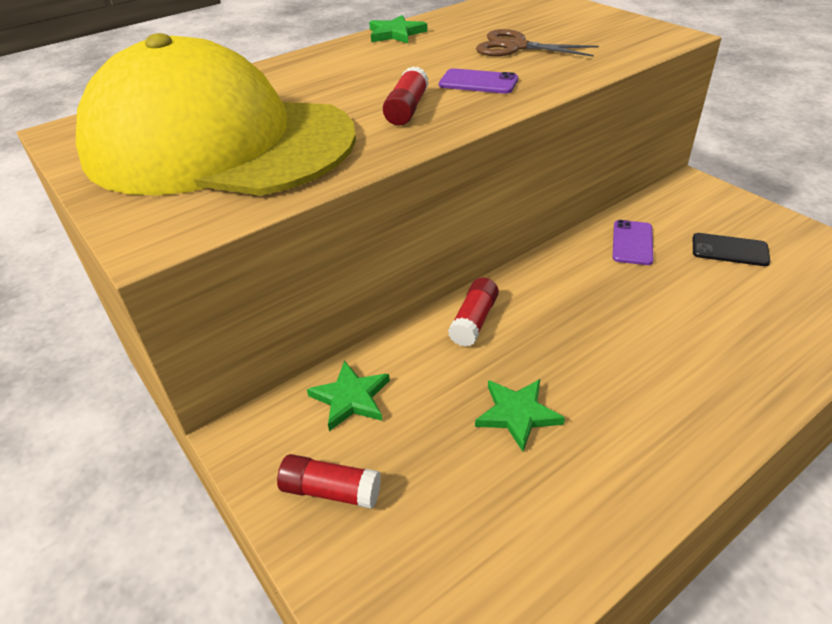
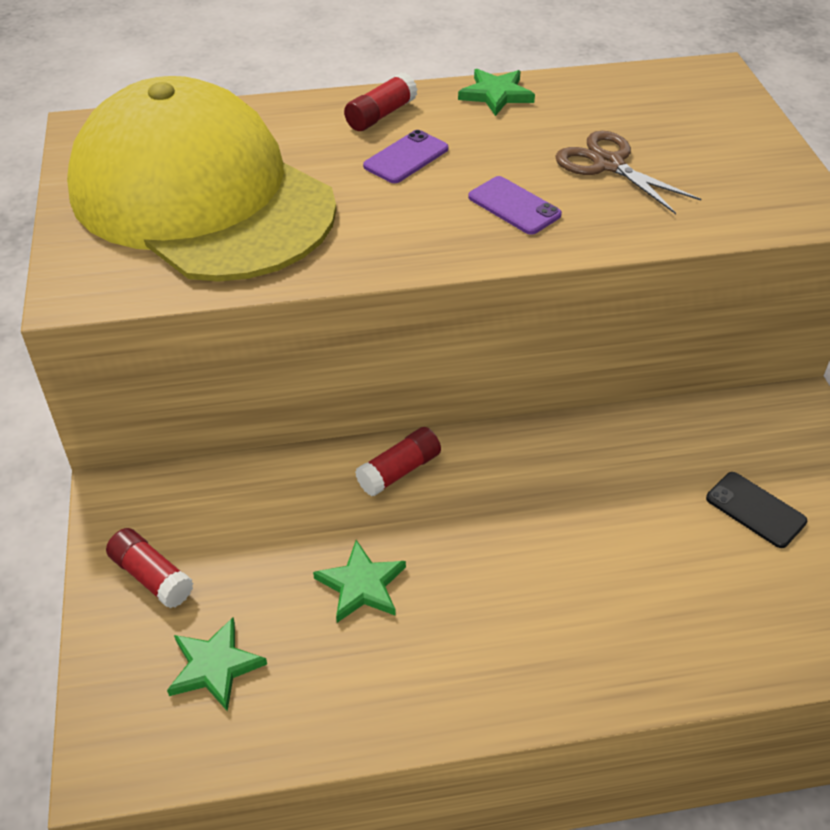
camera: 25 degrees right, 5 degrees up
green star [307,360,390,431] -> green star moved to [167,617,267,711]
red glue stick [383,66,429,125] -> red glue stick moved to [344,73,418,131]
purple phone [613,220,653,265] -> purple phone moved to [363,130,449,183]

